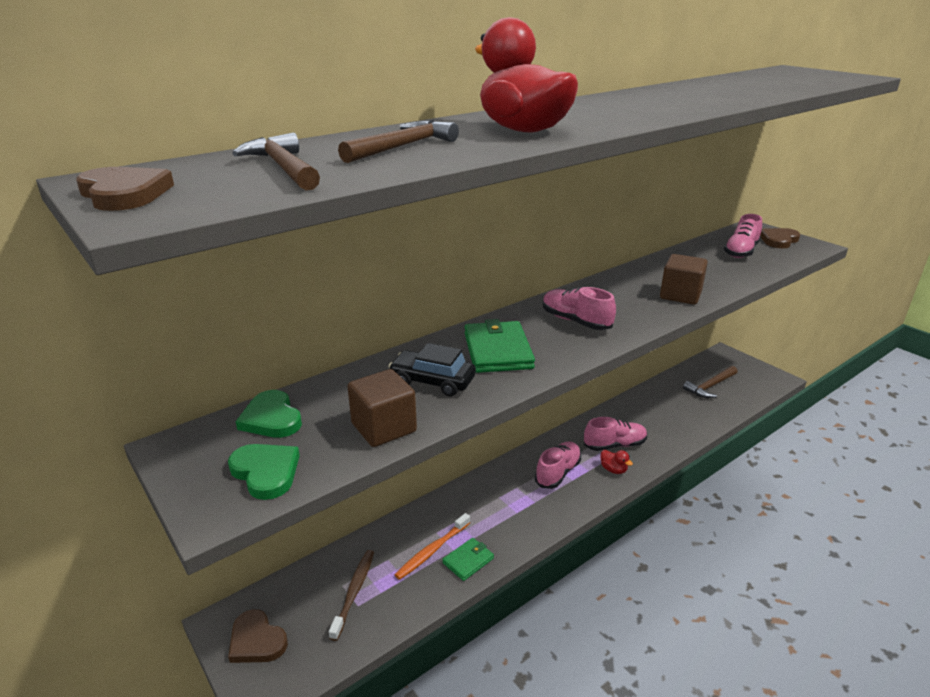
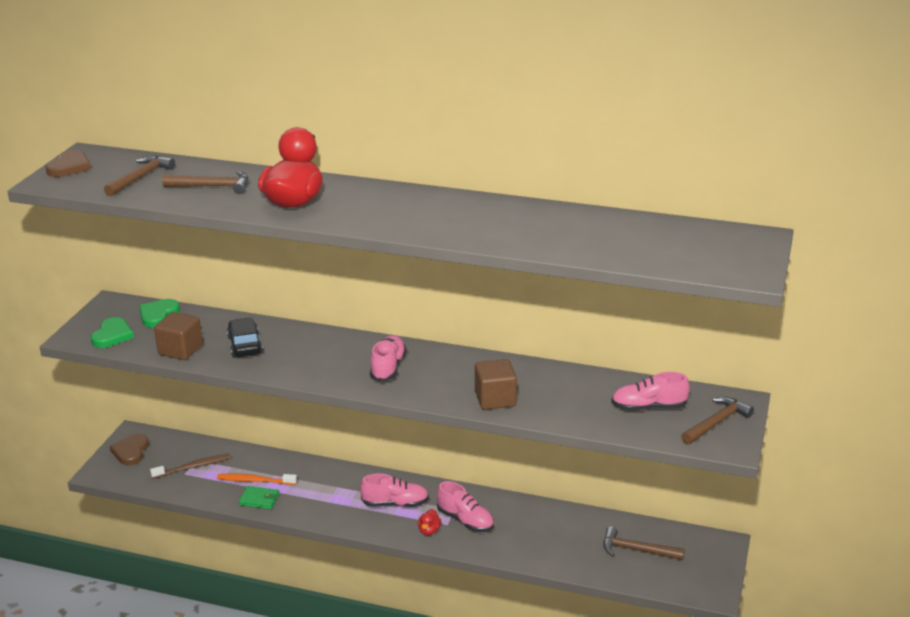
camera: 55 degrees right, 0 degrees up
green wallet [465,319,535,373] -> none
brown heart [760,228,800,248] -> brown hammer [681,397,754,445]

